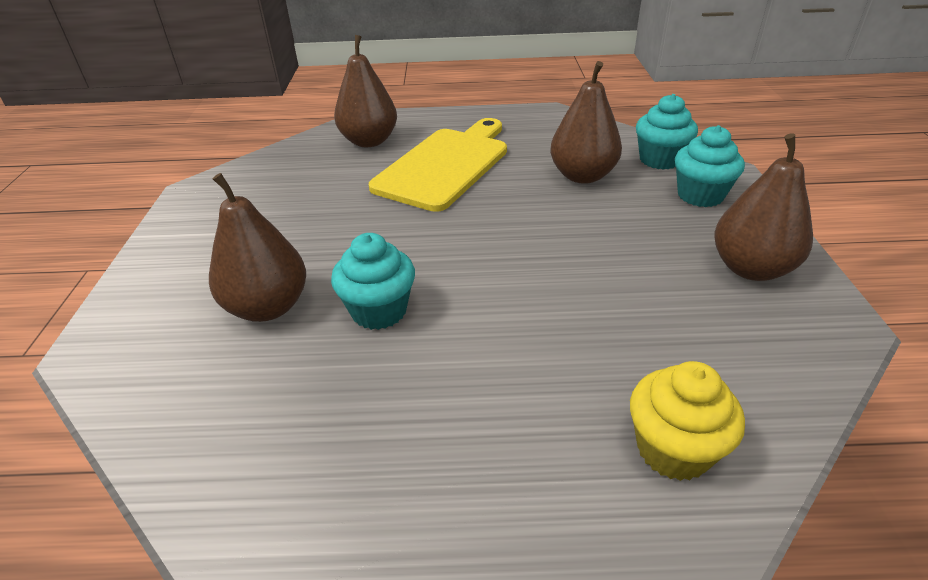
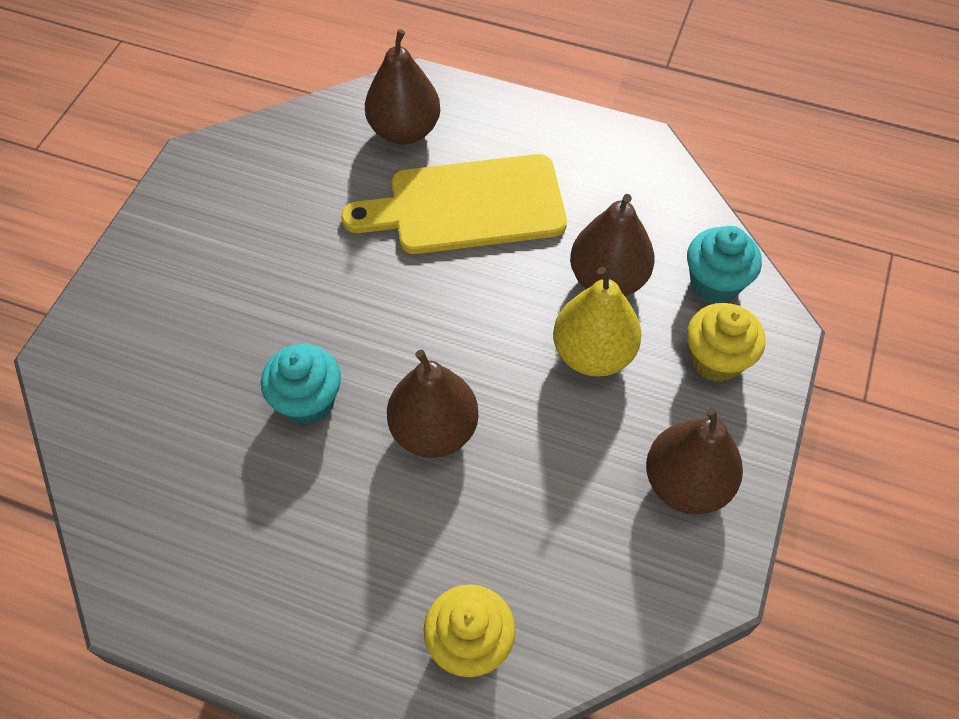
camera: 20 degrees right, 20 degrees up
brown pear [209,173,306,322] -> brown pear moved to [387,350,479,458]
yellow cutting board [369,118,507,212] -> yellow cutting board turned 150 degrees counterclockwise [341,154,567,254]
turquoise cupcake [675,125,745,207] -> yellow cupcake [687,303,765,382]
none -> yellow pear [553,267,642,377]

